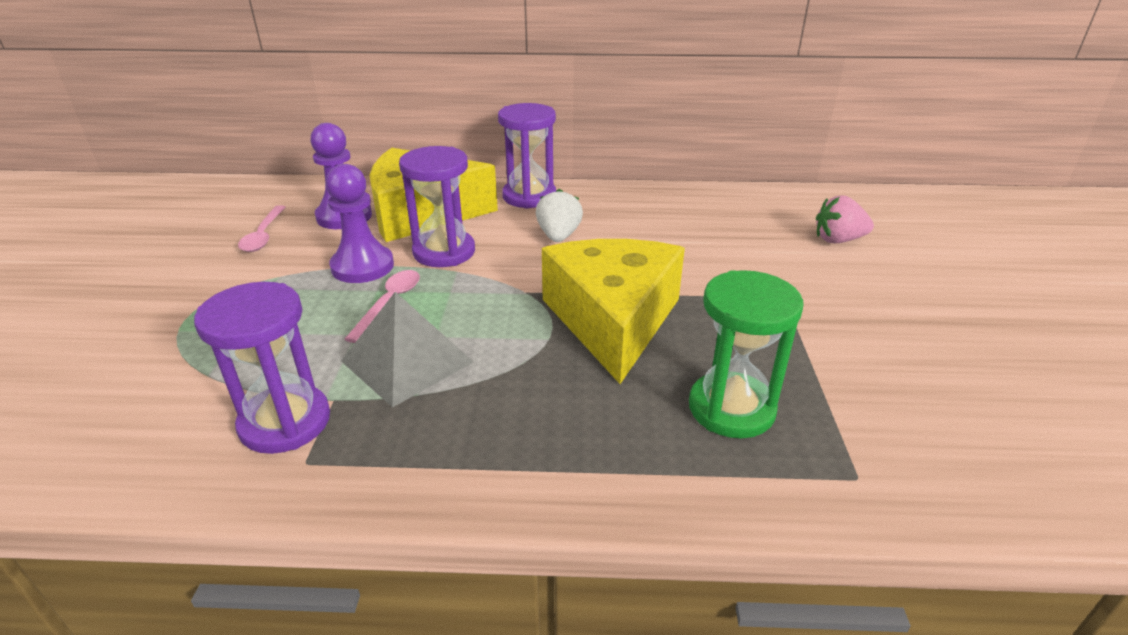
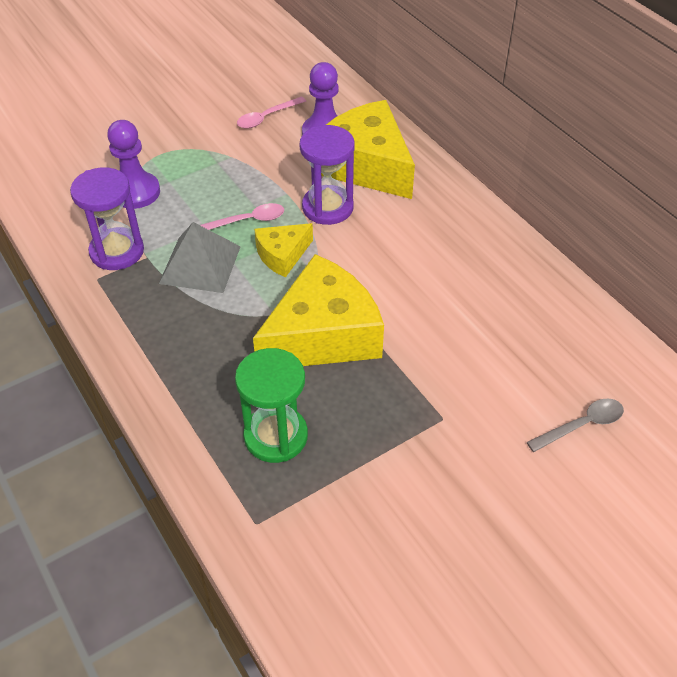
camera: 55 degrees right, 15 degrees up
purple pawn [326,164,394,283] -> purple pawn moved to [107,120,160,209]
purple hourglass [498,103,556,209] -> none
white strawberry [536,189,583,242] -> none
pink strawberry [816,195,874,243] -> grey spoon [526,399,624,452]
none -> yellow cheese [254,223,313,277]

